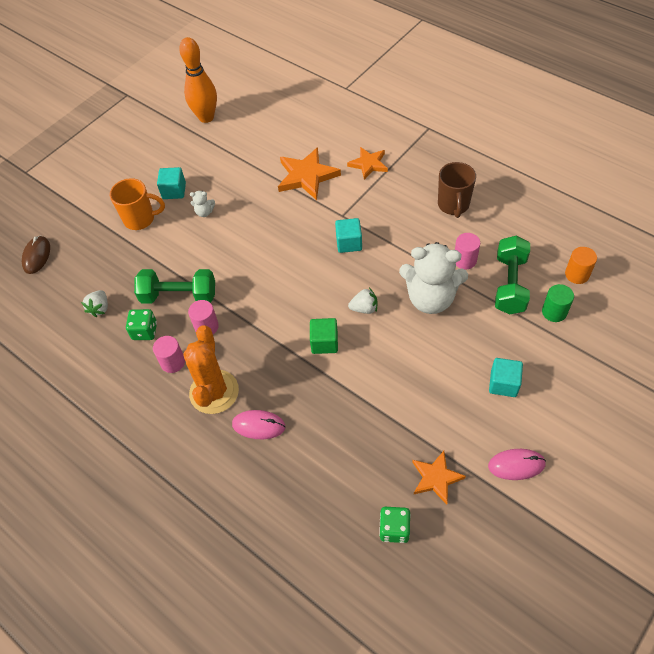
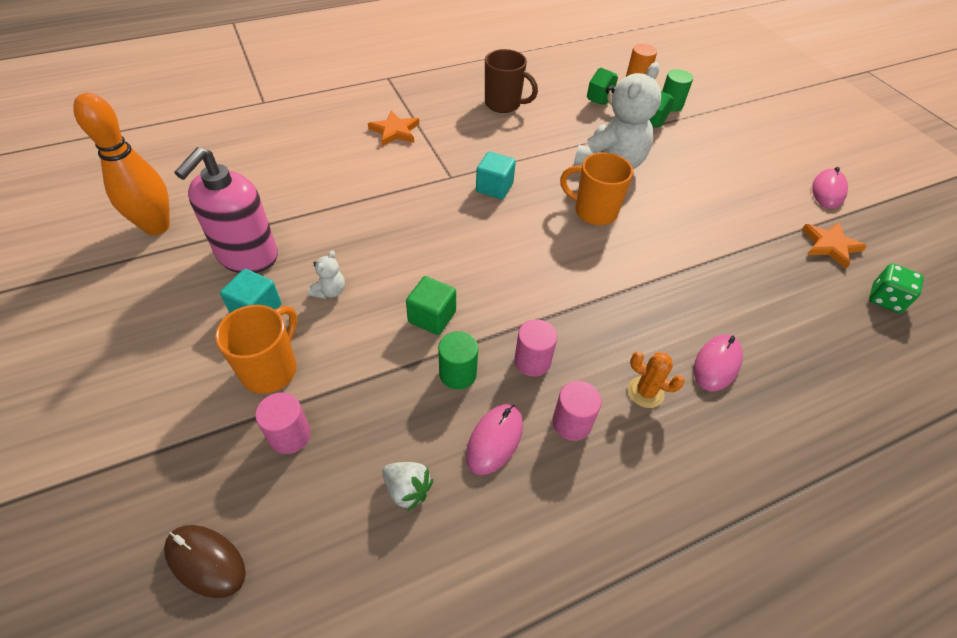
camera: 70 degrees left, 5 degrees down
green dice [126,309,157,340] -> pink mouse [466,404,523,475]
green dumbbell [134,269,215,304] -> green cylinder [438,331,478,390]
orange cactus [183,325,239,414] -> orange cactus [628,351,685,408], size x0.50
orange star [278,147,341,200] -> none
green cube [310,318,338,354] -> green cube moved to [406,276,456,335]
white strawberry [348,288,377,314] -> orange mug [560,152,633,225]
pink cylinder [455,233,480,269] -> pink cylinder moved to [255,392,311,454]
turquoise cube [489,358,523,397] -> none
none -> pink soap dispenser [174,147,278,273]

